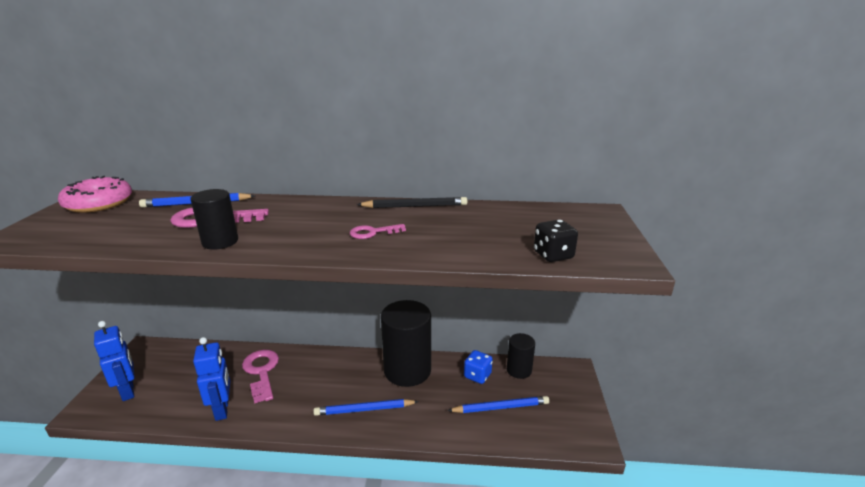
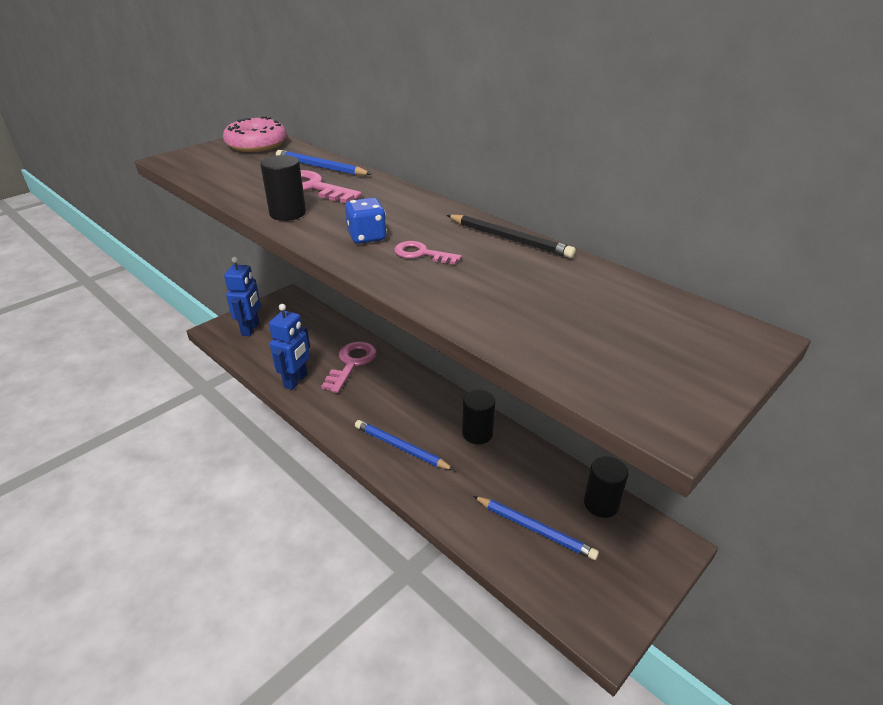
camera: 40 degrees right, 10 degrees up
black cylinder [381,300,431,387] -> black cylinder [462,390,495,444], size x0.53
blue dice [464,350,493,384] -> blue dice moved to [345,198,387,244]
black dice [534,220,578,262] -> none

